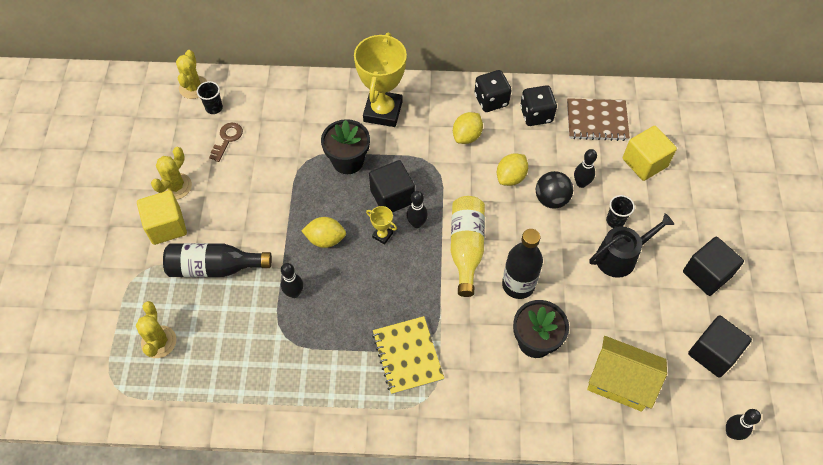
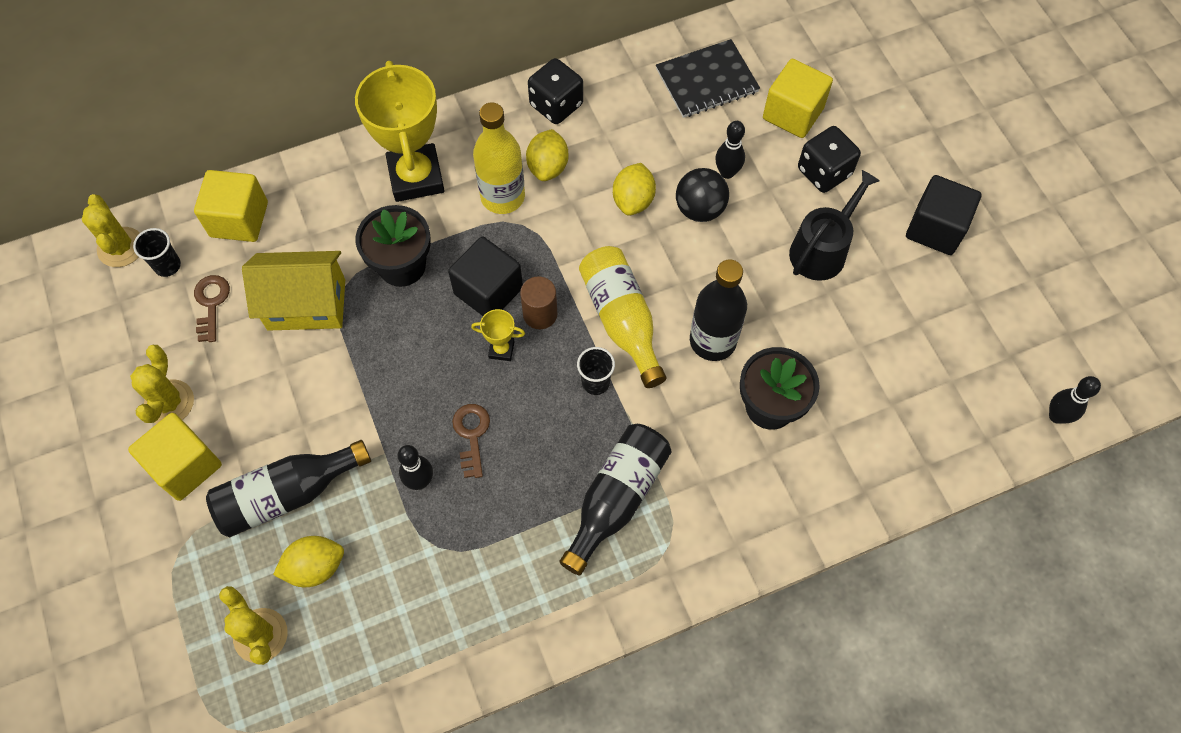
camera: 25 degrees left, 5 degrees up
yellow lemon [302,217,346,248] -> yellow lemon moved to [273,536,344,587]
yellow notebook [372,316,444,394] -> black bottle [559,424,672,576]
black bowling pin [407,191,428,228] -> brown cylinder [520,276,558,329]
black dice [520,85,557,126] -> black dice moved to [798,126,861,193]
brown notebook [567,98,630,141] -> black notebook [656,39,760,118]
yellow house [587,336,667,412] -> yellow house moved to [242,251,345,331]
black cup [606,195,635,228] -> black cup moved to [577,347,615,395]
black cube [688,316,752,377] -> none
none -> yellow cube [194,170,268,242]
none -> brown key [452,404,490,478]
none -> yellow bottle [473,102,525,214]

